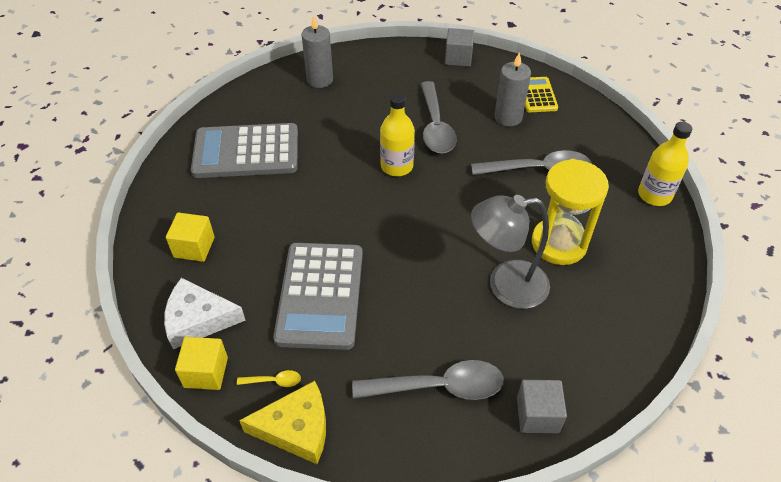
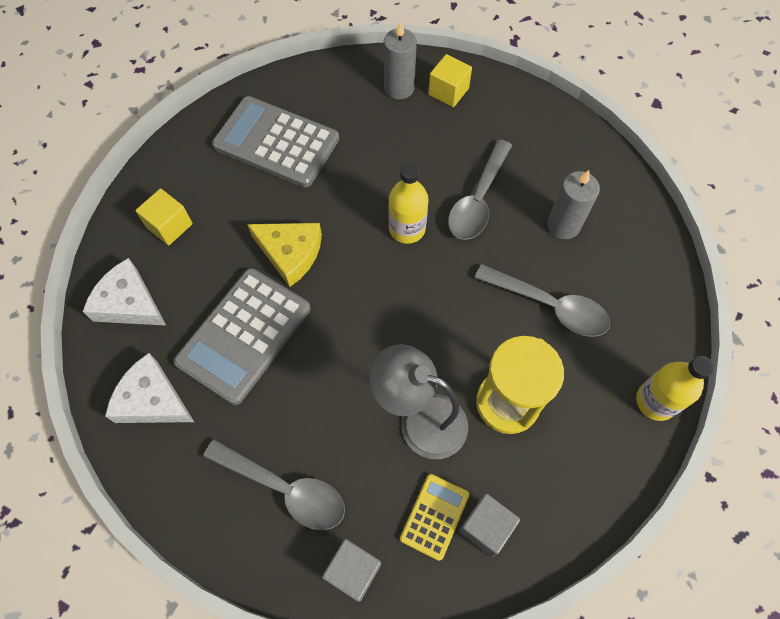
camera: 30 degrees right, 15 degrees up
yellow cube [175,337,228,390] -> yellow cube moved to [428,54,472,107]
yellow spoon [237,370,301,387] -> white cheese [105,353,194,423]
yellow cheese [239,381,326,464] -> yellow cheese moved to [247,223,322,287]
grey cube [445,28,474,67] -> grey cube moved to [459,494,520,557]
yellow calculator [525,77,558,112] -> yellow calculator moved to [400,474,469,561]

